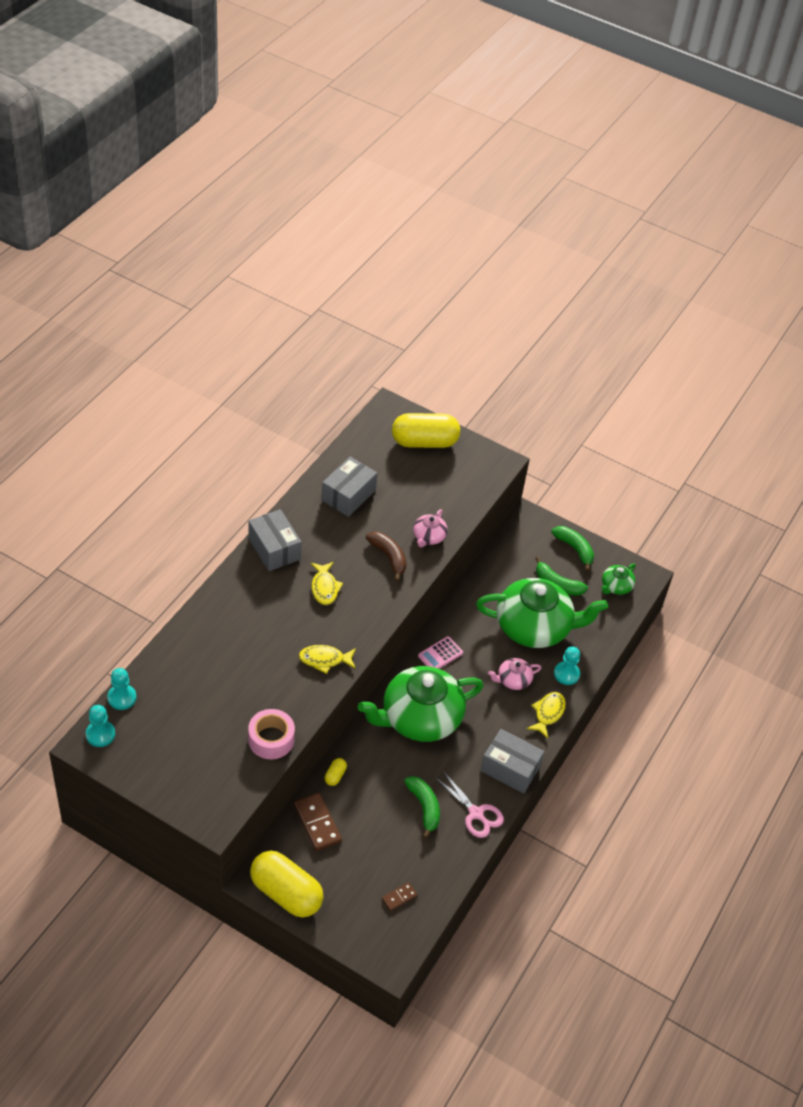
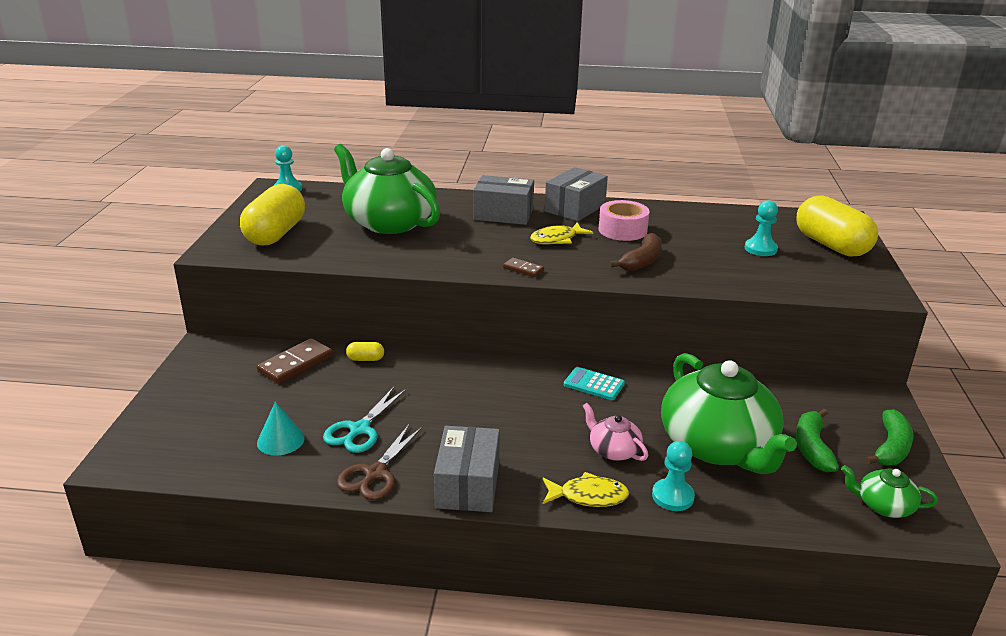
camera: 70 degrees right, 20 degrees down
turquoise pawn [107,668,136,710] -> turquoise pawn moved to [745,201,778,256]
pink tape [248,709,295,759] -> pink tape moved to [598,200,649,241]
yellow capsule [250,851,324,917] -> yellow capsule moved to [240,184,305,245]
yellow fish [299,645,356,674] -> none
grey box [321,457,377,517] -> grey box moved to [473,175,534,225]
green teapot [358,666,484,742] -> green teapot moved to [334,144,440,234]
brown domino [382,882,417,911] -> brown domino moved to [503,258,544,277]
green banana [404,776,440,839] -> turquoise scissors [323,387,406,453]
pink teapot [413,509,448,547] -> none
pink calculator [418,636,463,669] -> turquoise calculator [564,367,625,400]
pink scissors [434,771,504,838] -> brown scissors [337,425,423,500]
none -> turquoise cone [257,402,305,455]

